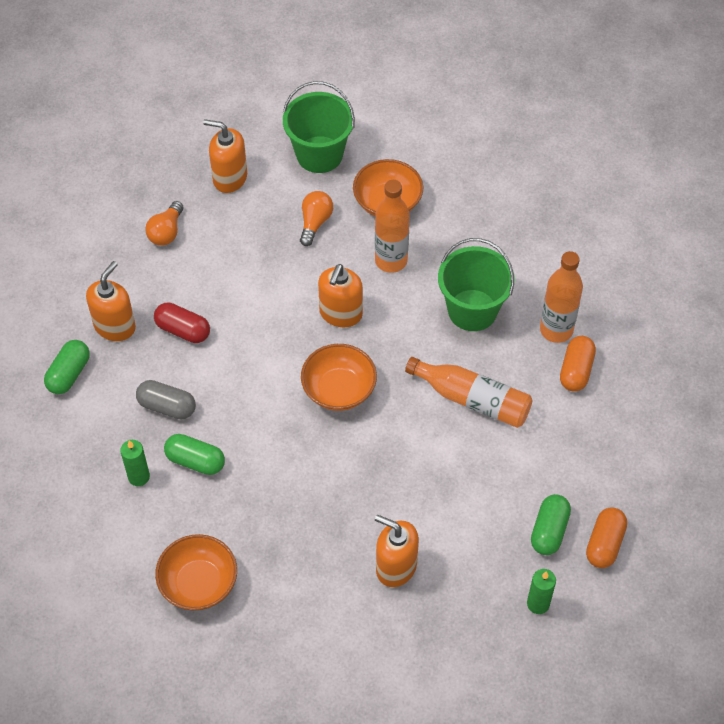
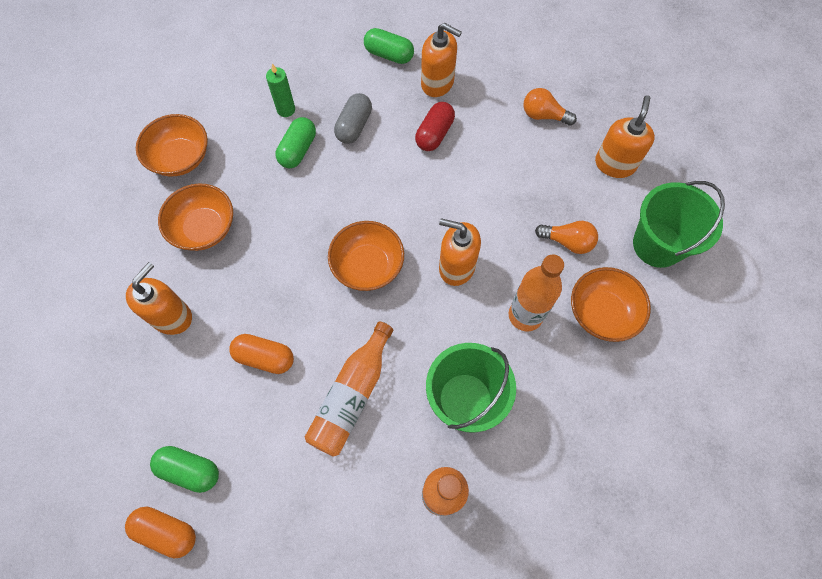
camera: 90 degrees right, 10 degrees up
green candle [527,569,556,614] -> none
orange capsule [560,336,596,392] -> orange capsule moved to [230,334,294,374]
none -> orange bowl [158,183,233,251]

